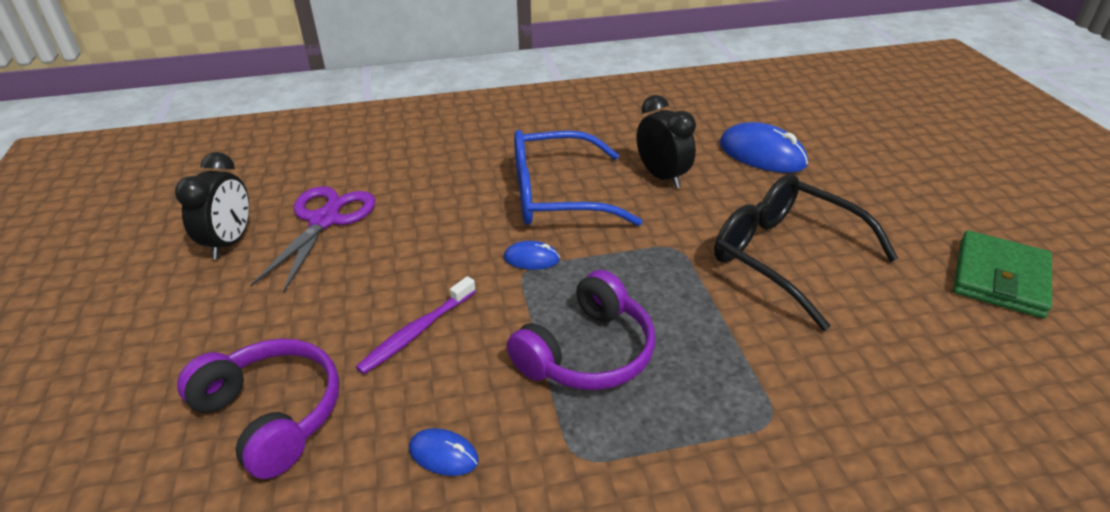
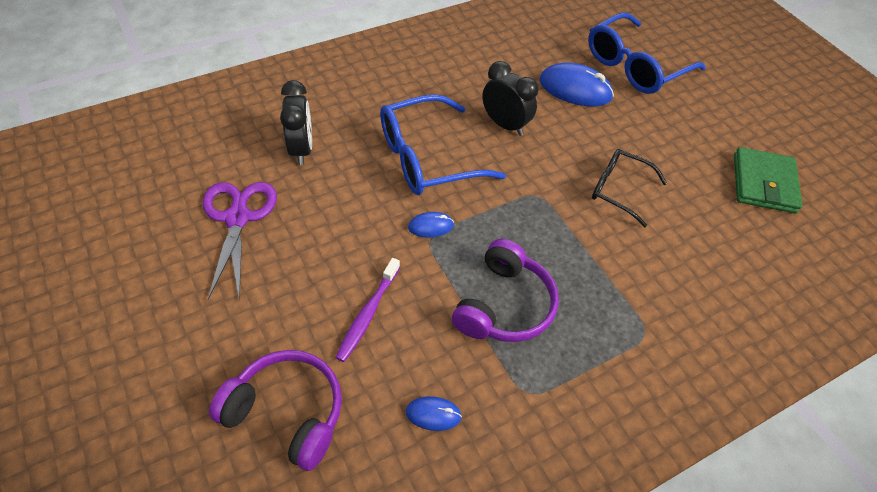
camera: 20 degrees left, 15 degrees up
black clock [175,152,249,259] -> black clock moved to [280,80,312,165]
black glasses [714,174,898,331] -> black glasses [592,149,667,227], size x0.61
none -> blue glasses [588,12,706,94]

